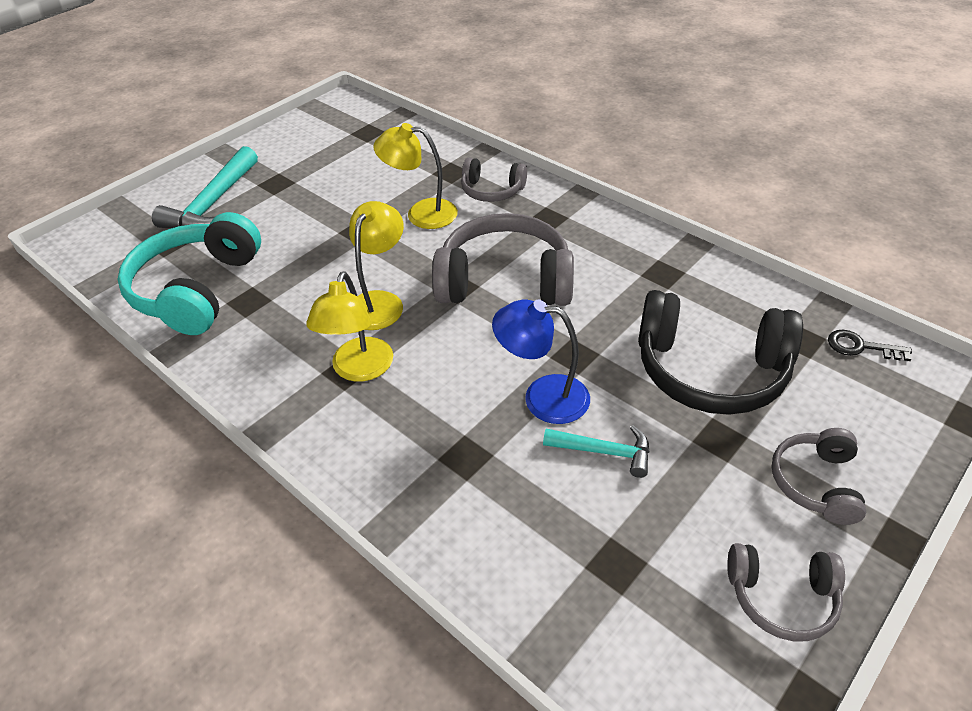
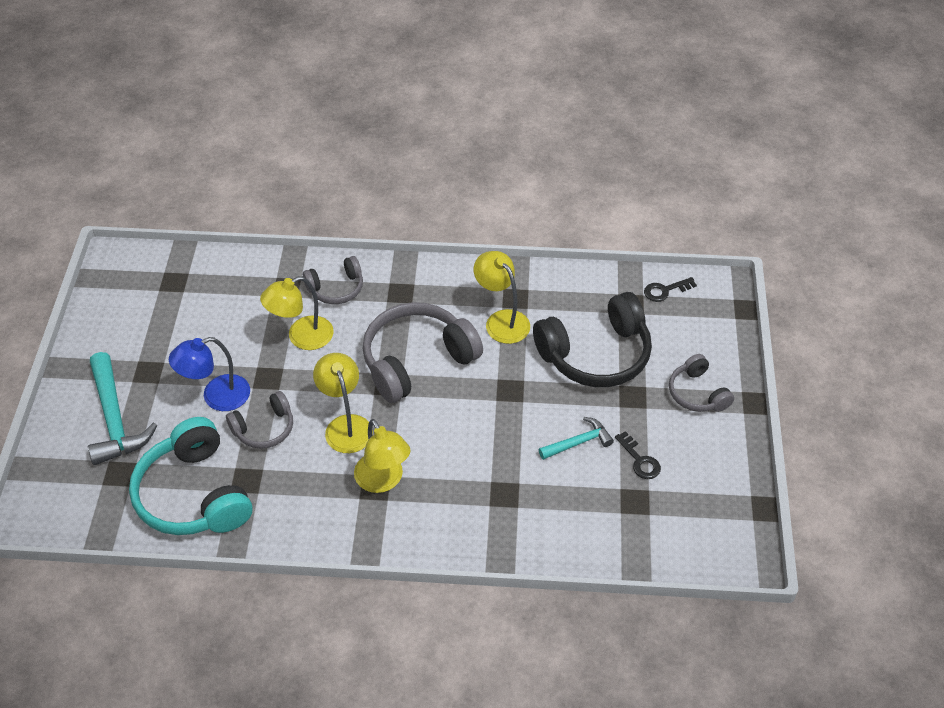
camera: 40 degrees left, 5 degrees up
blue lamp [492,300,590,424] -> blue lamp moved to [169,337,250,411]
grey headphones [727,543,845,641] -> grey headphones moved to [226,391,293,449]
none -> yellow lamp [474,251,530,344]
none -> black key [615,431,661,479]

